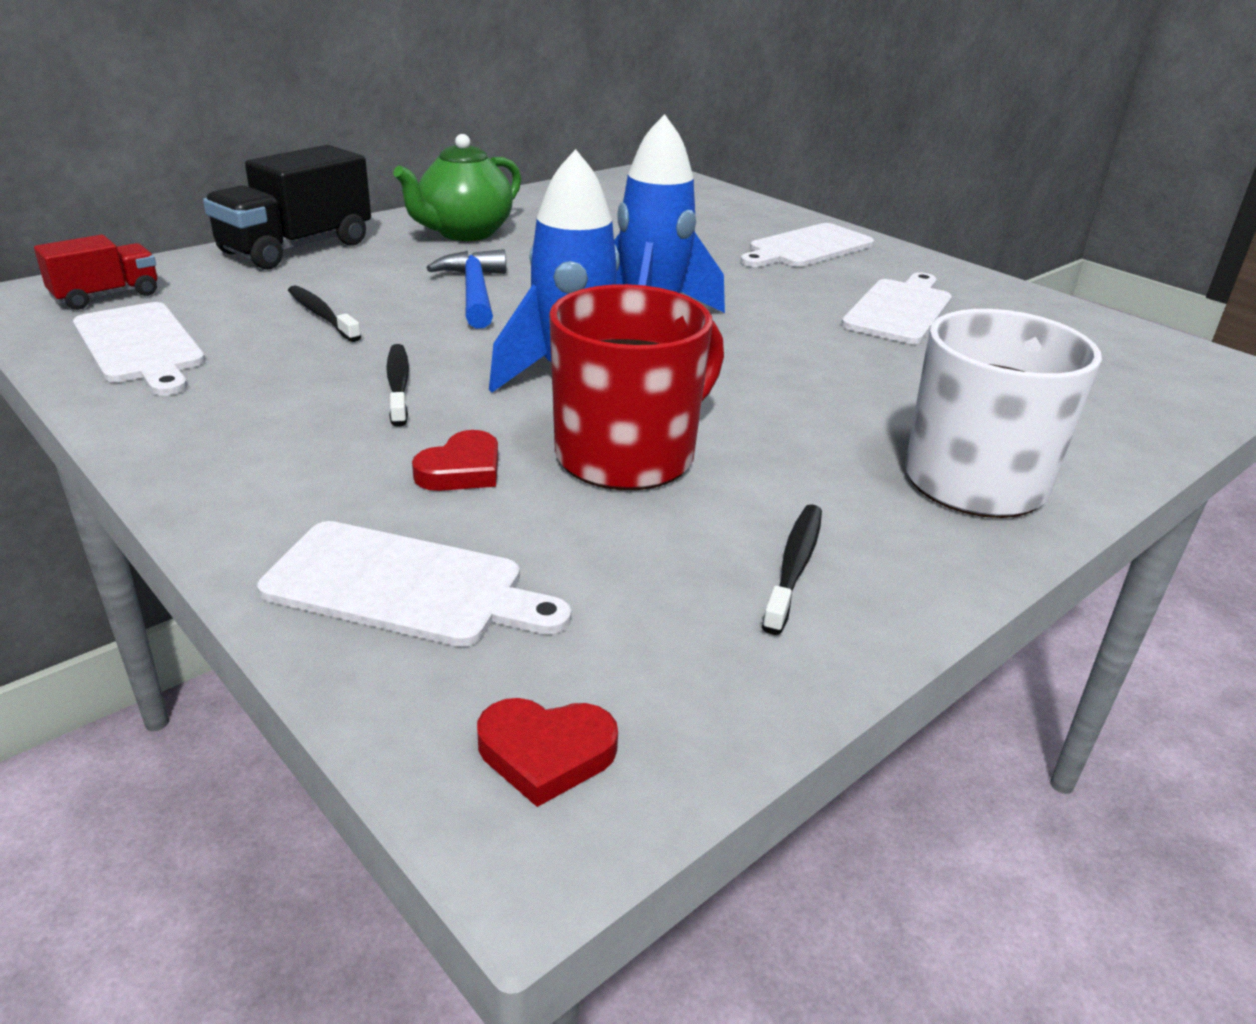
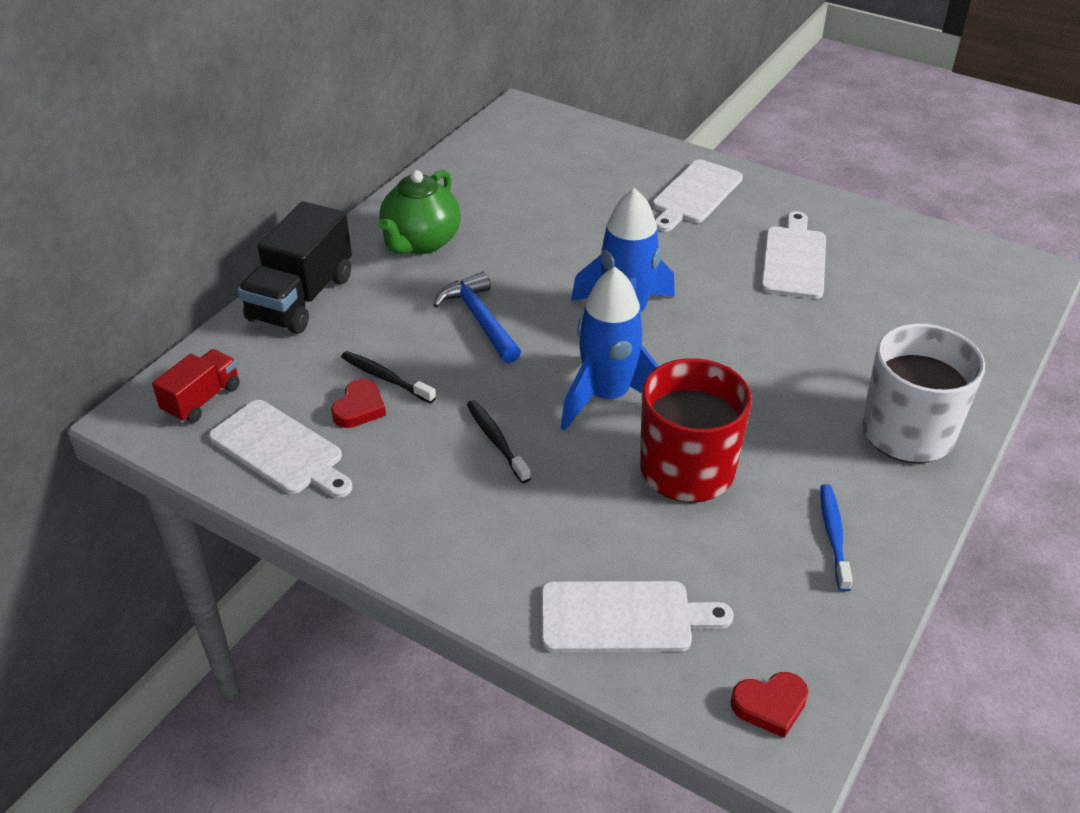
camera: 15 degrees left, 10 degrees up
red heart [412,430,498,491] -> red heart moved to [331,379,386,428]
black toothbrush [762,504,822,635] -> blue toothbrush [820,484,853,592]

